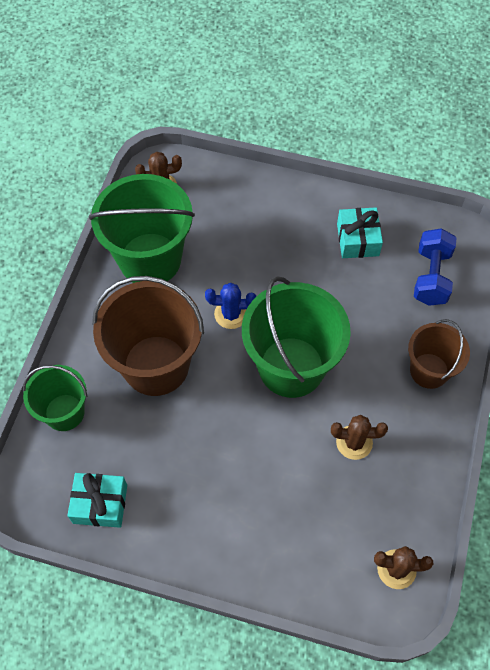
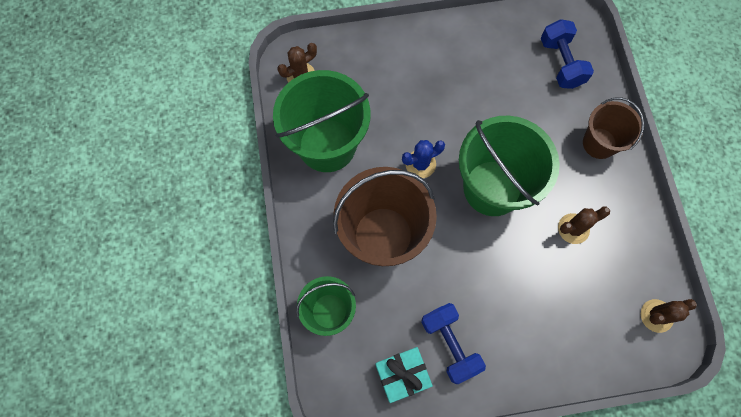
camera: 25 degrees left, 10 degrees up
turquoise gift [337,207,383,258] -> none
none -> blue dumbbell [421,303,486,384]

